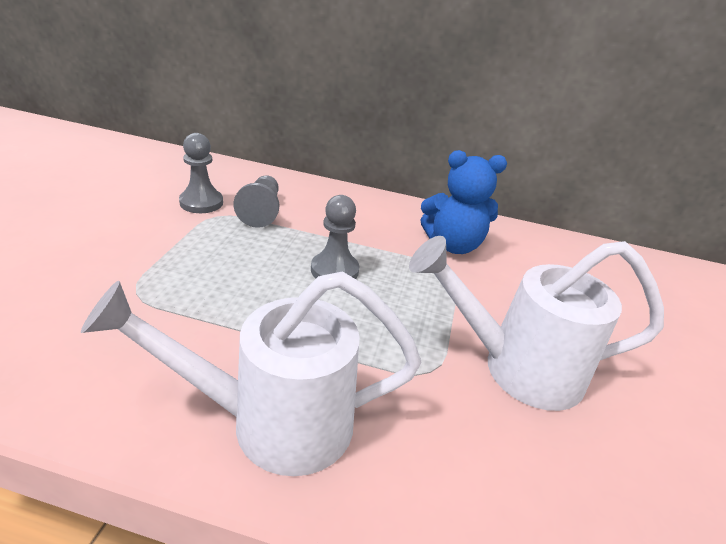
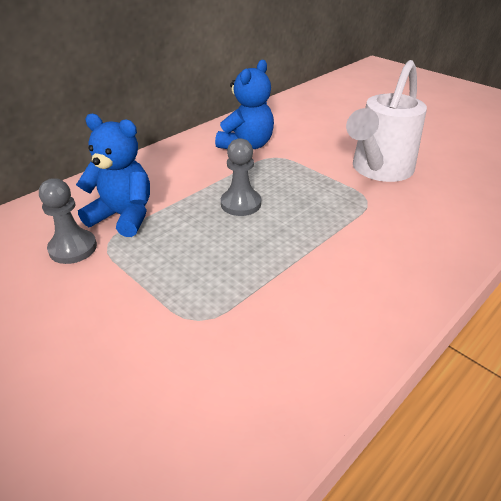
camera: 55 degrees left, 5 degrees up
white watering can [81,272,422,476] -> none
grey pawn [234,175,279,228] -> blue teddy bear [76,114,150,237]

